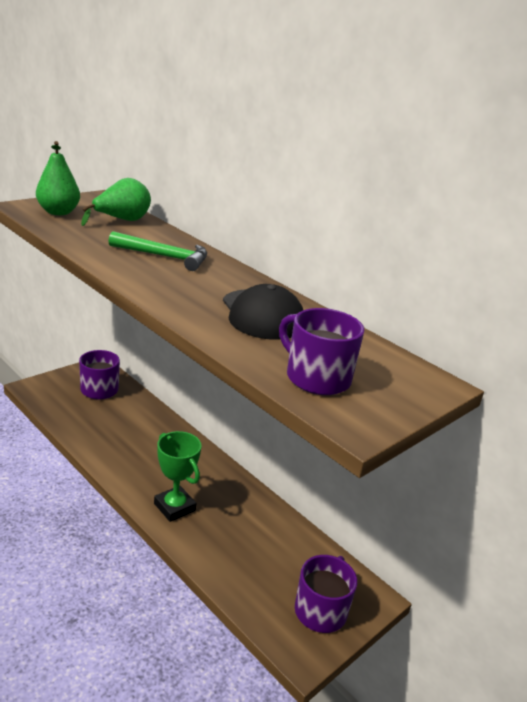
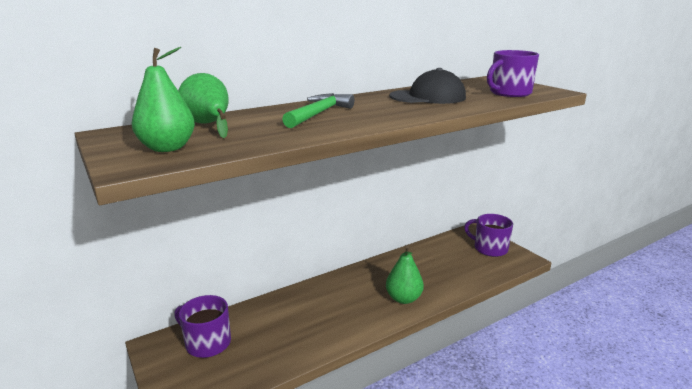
camera: 75 degrees left, 5 degrees down
green trophy [154,431,201,522] -> green pear [386,246,424,304]

